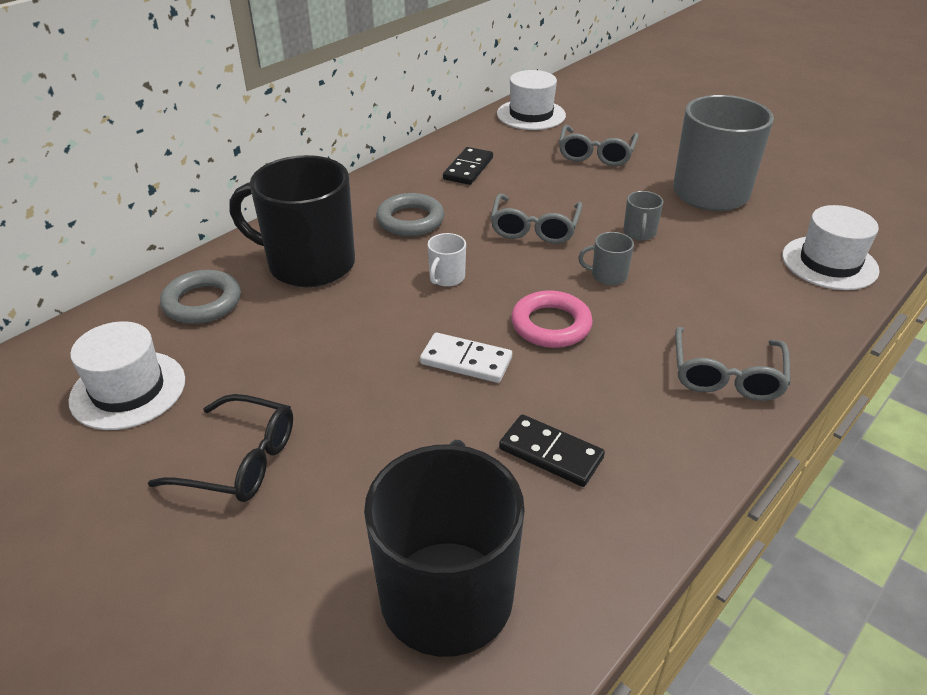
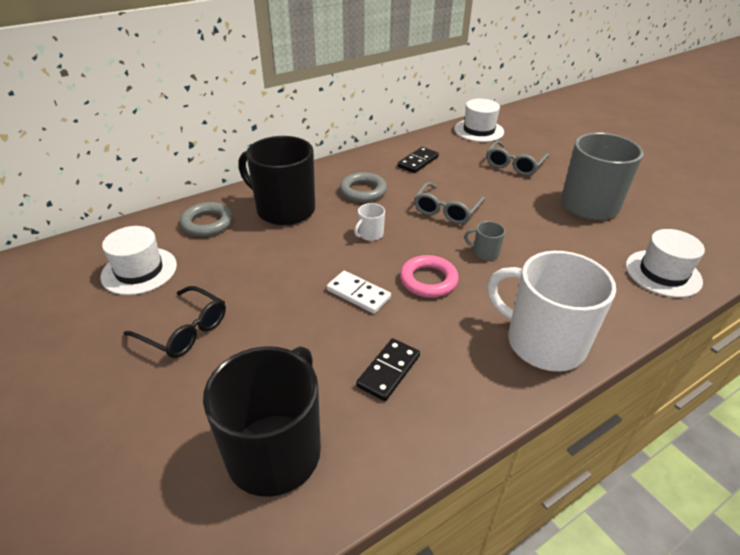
camera: 15 degrees right, 0 degrees up
black domino [499,414,605,487] -> black domino turned 75 degrees clockwise [356,338,420,401]
grey mug [623,191,663,241] -> none
grey glasses [675,327,791,401] -> white mug [487,251,616,371]

